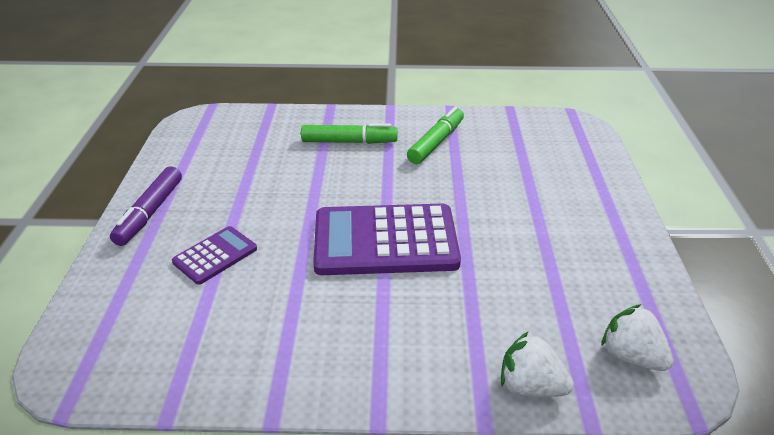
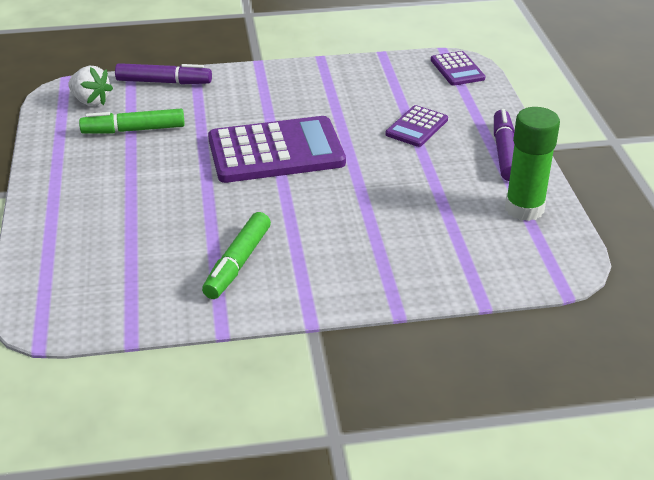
camera: 170 degrees right, 0 degrees up
green marker [301,123,398,144] -> green marker moved to [79,109,185,133]
white strawberry [501,331,574,397] -> purple marker [115,63,212,84]
none -> purple calculator [431,51,486,86]
none -> green glue stick [505,107,560,221]

